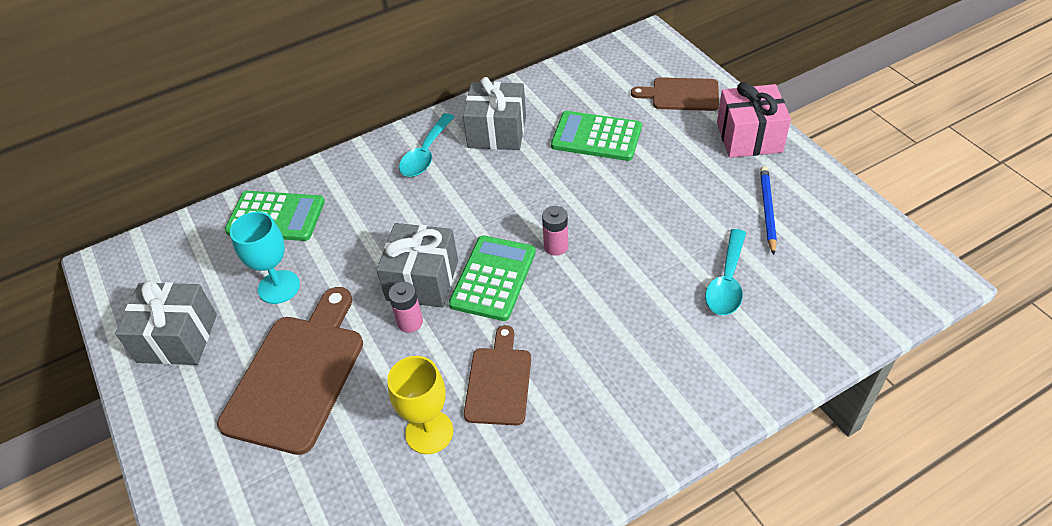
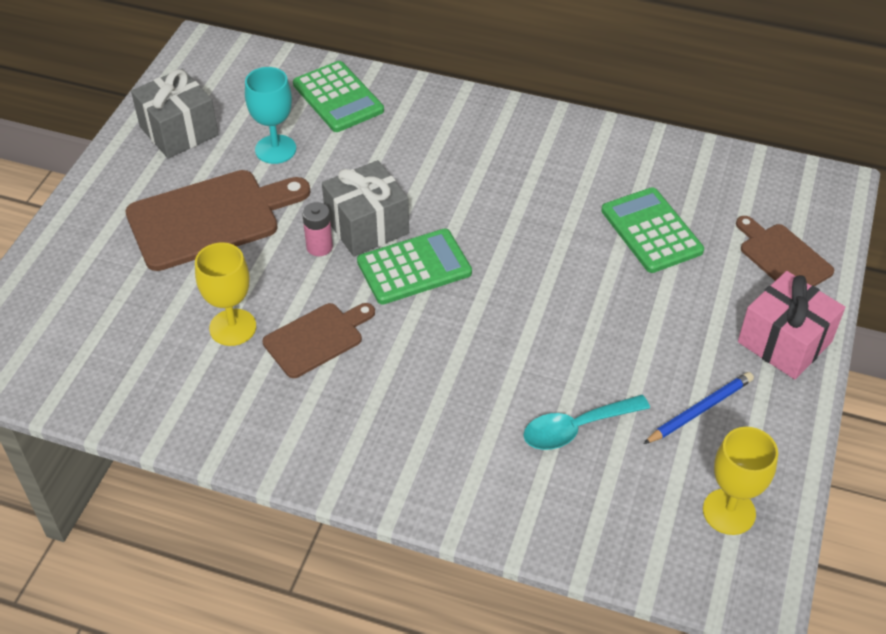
camera: 45 degrees right, 0 degrees up
turquoise spoon [399,113,455,177] -> none
grey gift [463,77,526,150] -> none
pink battery [542,206,568,256] -> none
none -> yellow goblet [703,427,778,535]

